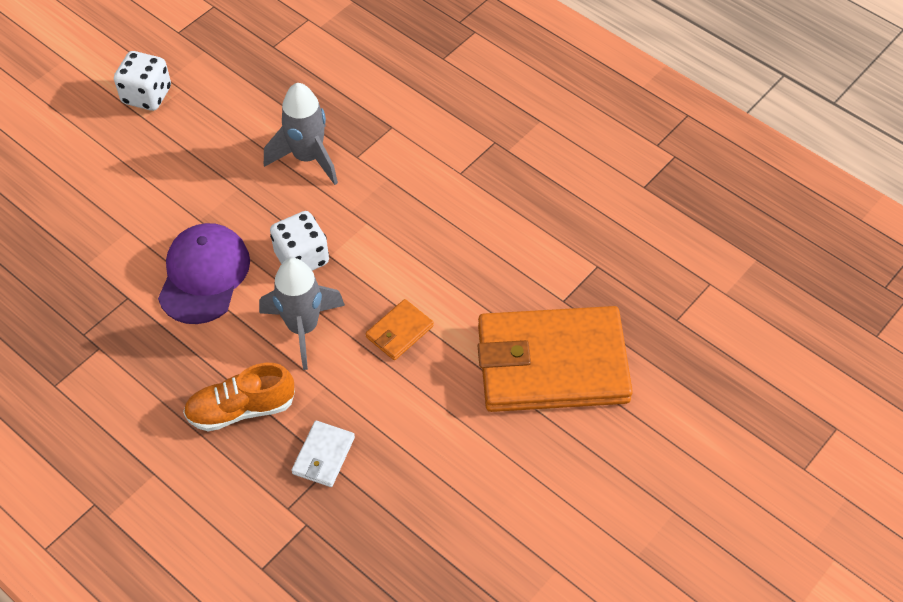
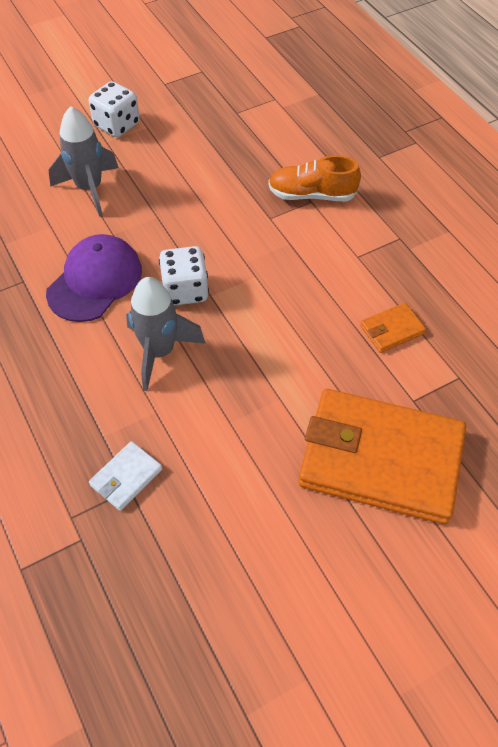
camera: 20 degrees right, 0 degrees up
orange shoe [183,363,295,431] -> orange shoe moved to [268,155,361,201]
grey rocket [264,83,338,185] -> grey rocket moved to [49,106,119,217]
orange wallet [366,299,434,360] -> orange wallet moved to [360,303,426,353]

